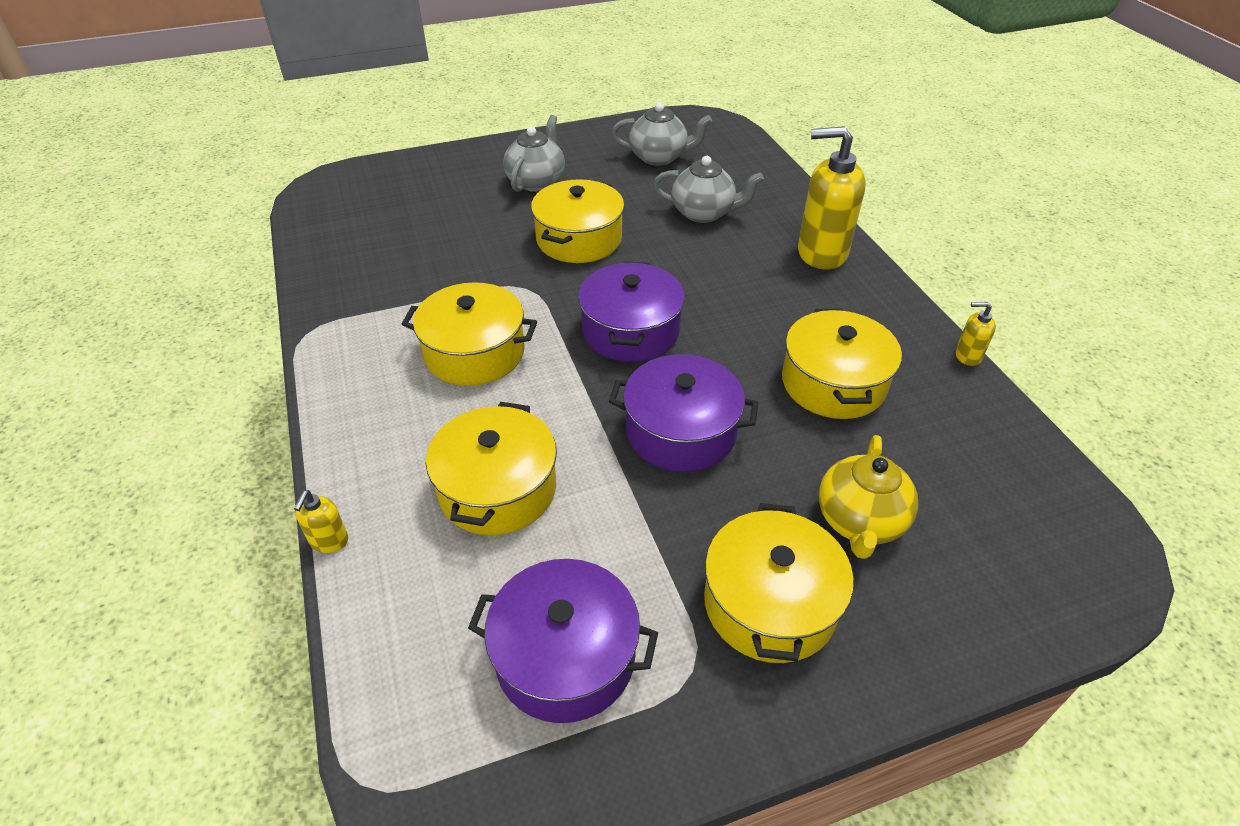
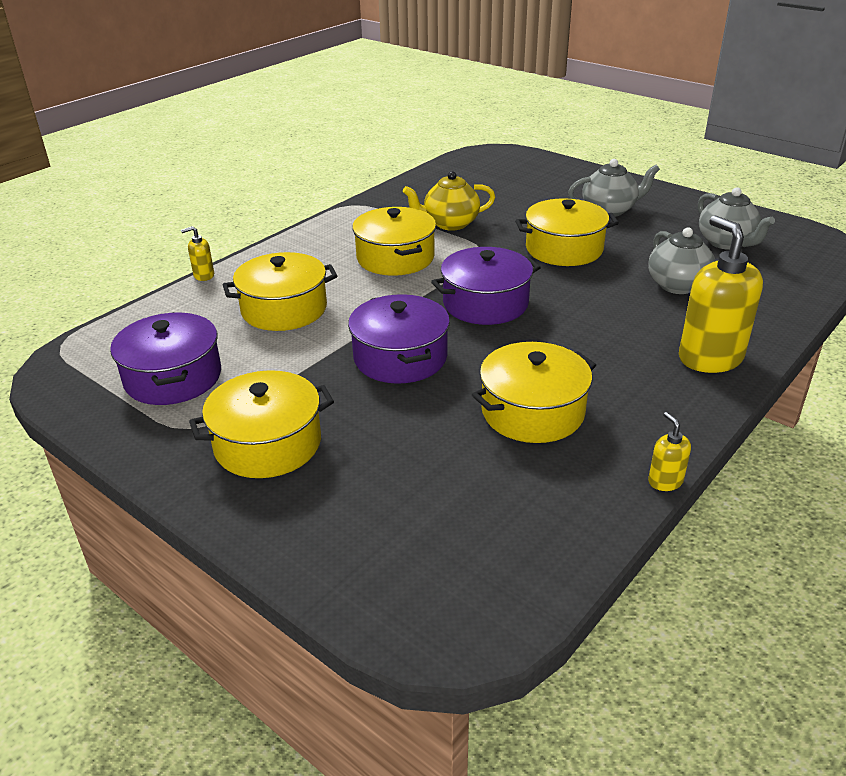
camera: 60 degrees right, 10 degrees down
yellow teapot [819,435,919,559] -> yellow teapot moved to [403,171,495,231]

